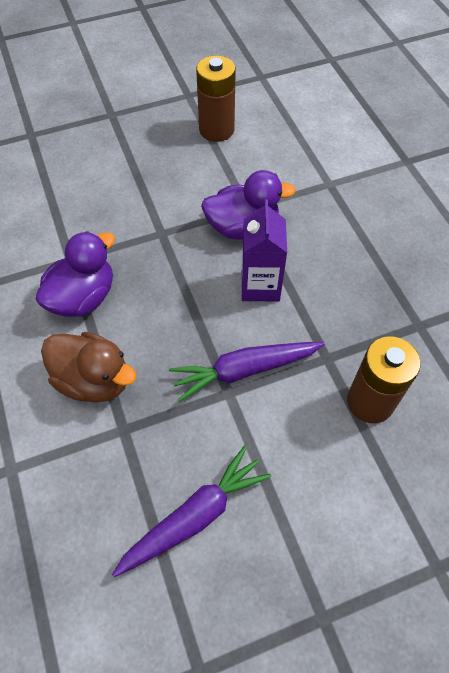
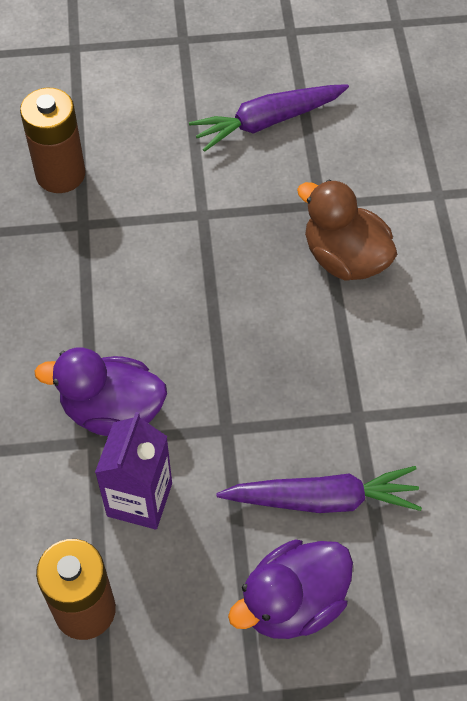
camera: 165 degrees left, 0 degrees up
purple duck [36,231,115,317] -> purple duck moved to [228,539,353,639]
purple carrot [169,342,325,402] -> purple carrot moved to [216,466,422,513]
purple carton [242,199,287,302] -> purple carton moved to [95,412,172,530]

